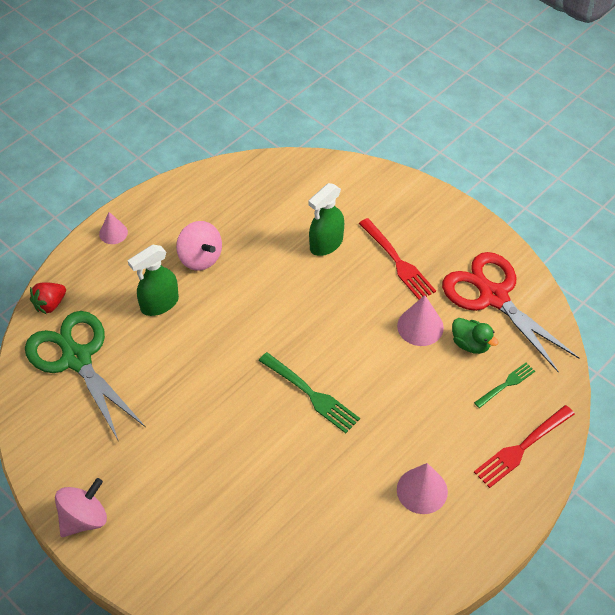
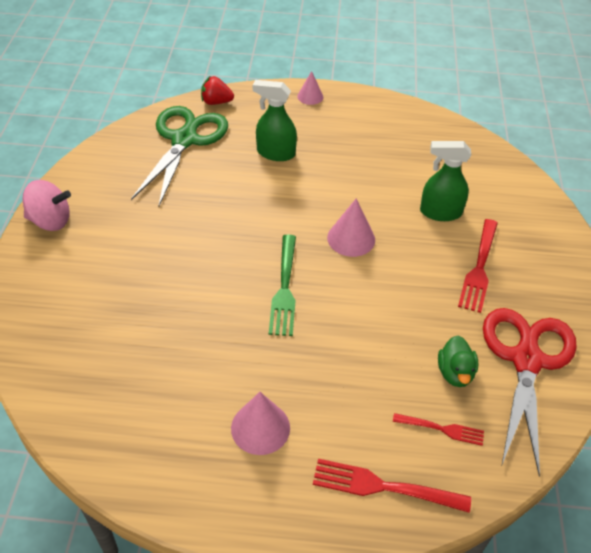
camera: 50 degrees right, 5 degrees down
pink spinning top [176,221,222,271] -> none
pink cone [397,295,444,346] -> pink cone moved to [327,198,375,257]
green fork [474,363,535,408] -> red fork [393,413,484,446]

